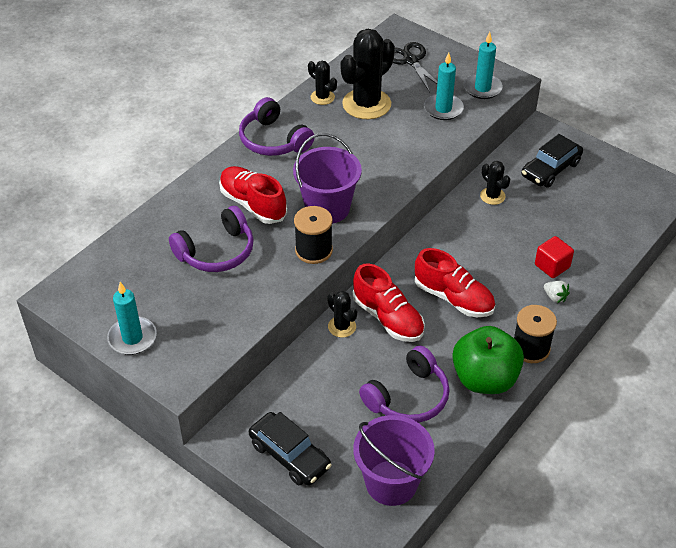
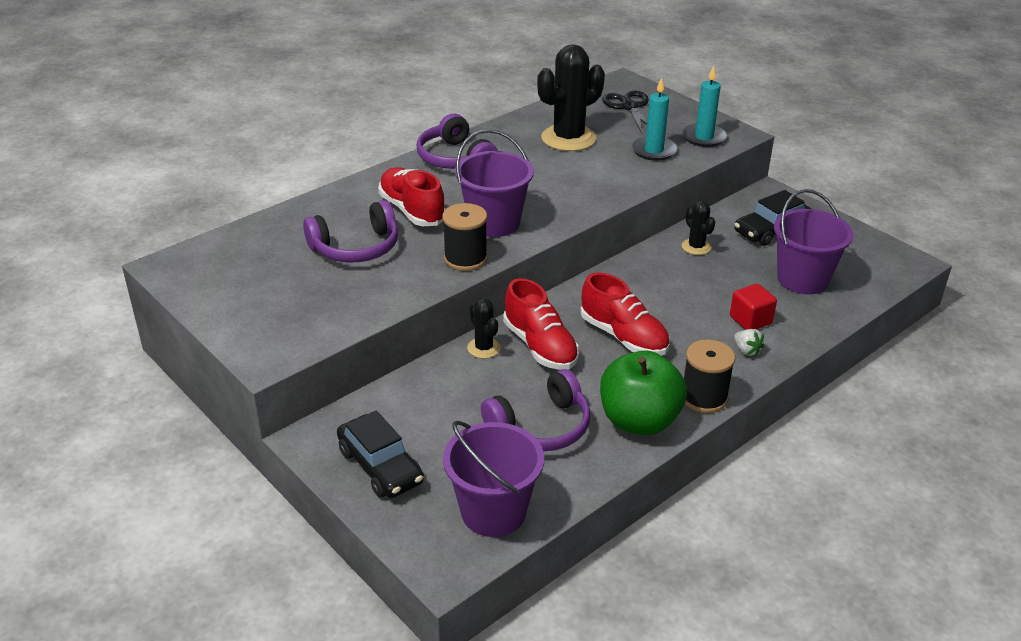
camera: 10 degrees right, 10 degrees down
turquoise candle [107,282,157,355] -> none
black cactus [308,61,337,105] -> none
none -> purple bucket [774,189,853,294]

